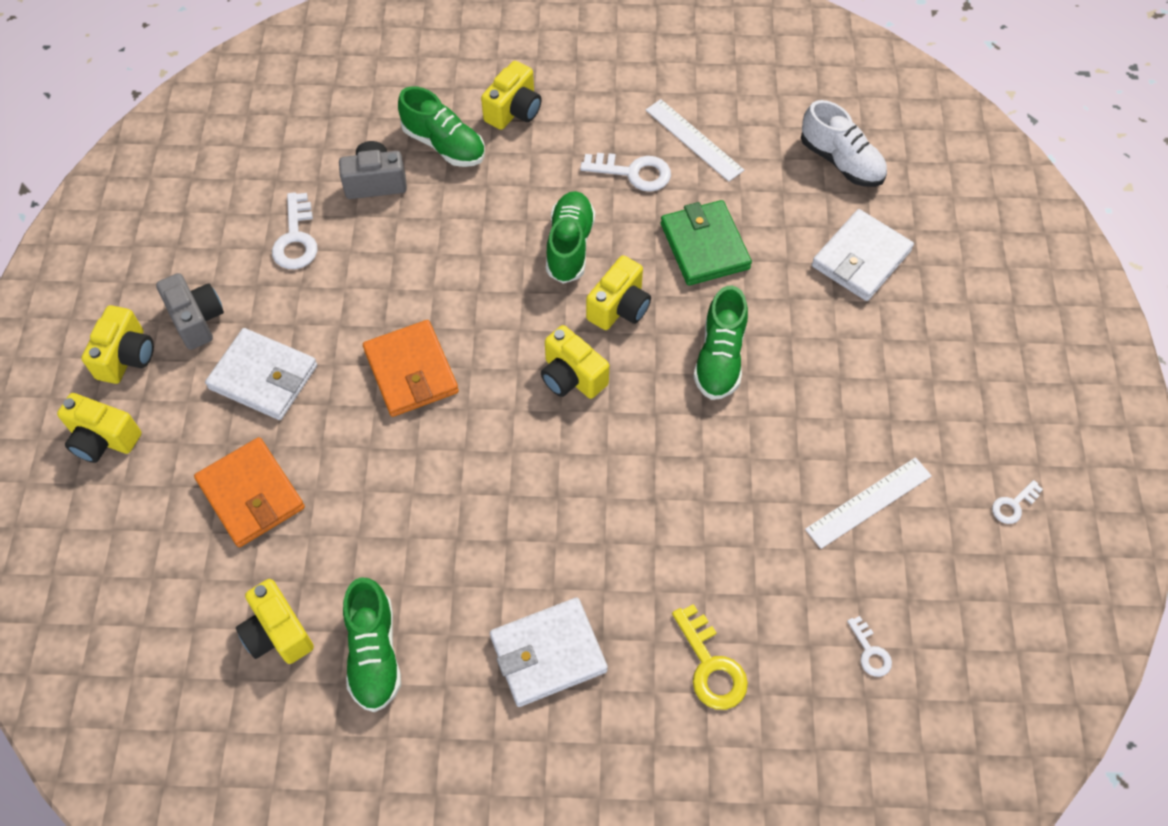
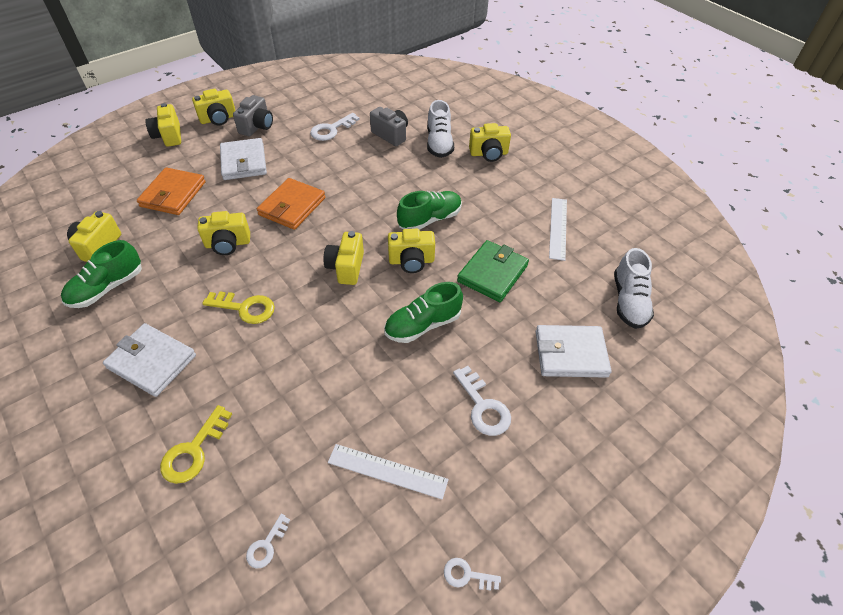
camera: 50 degrees right, 10 degrees down
green shoe [398,86,485,167] -> white shoe [427,100,454,158]
white key [580,153,671,192] -> white key moved to [453,366,511,436]
none -> yellow camera [197,211,250,255]
none -> yellow key [202,291,275,324]

